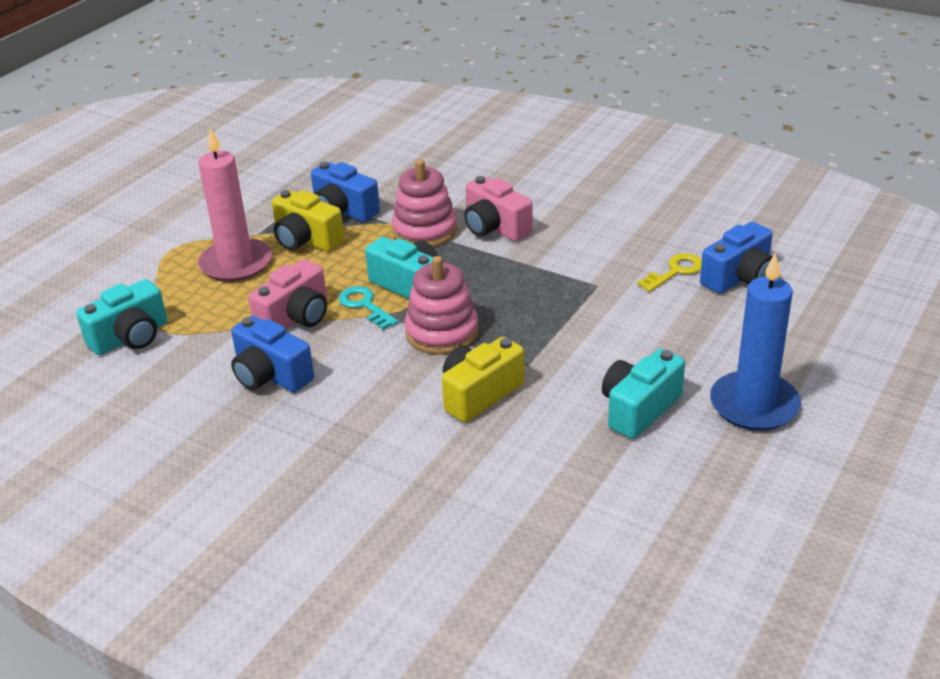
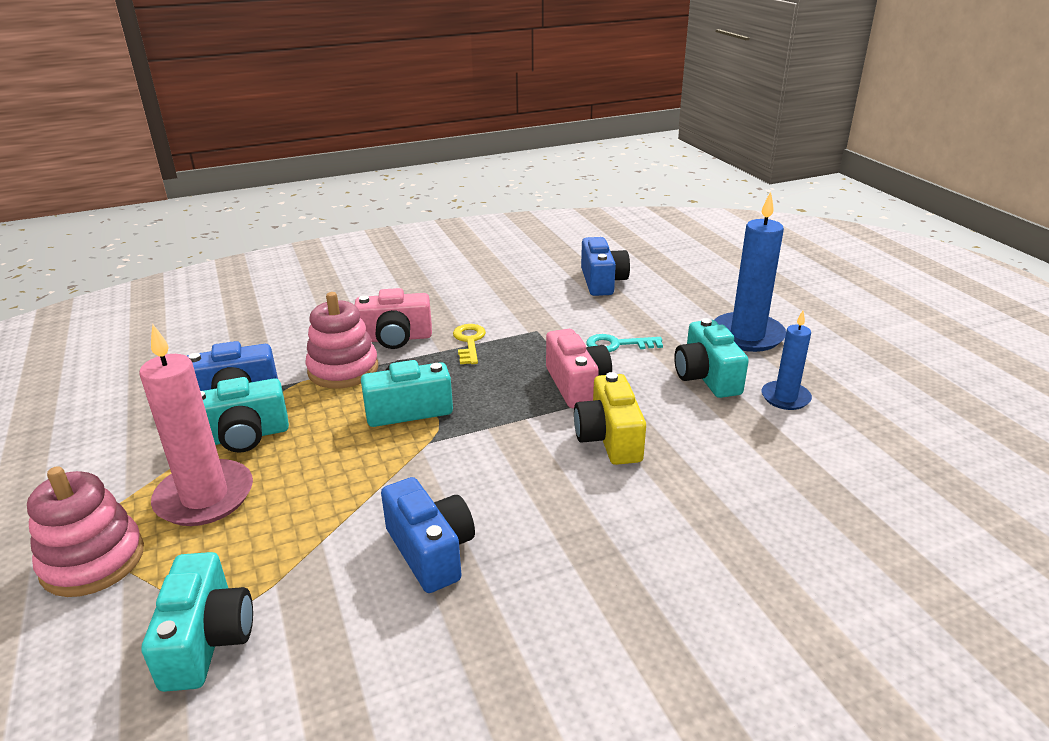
camera: 55 degrees left, 5 degrees down
blue camera [231,316,314,392] -> blue camera turned 105 degrees counterclockwise [381,477,475,593]
pink camera [248,259,327,329] -> pink camera moved to [546,329,612,408]
yellow camera [272,190,344,252] -> turquoise camera [200,377,289,453]
turquoise key [339,286,398,330] -> turquoise key moved to [586,334,663,352]
pink stacking toy [405,256,479,355] -> pink stacking toy moved to [27,466,144,597]
yellow key [637,253,702,292] -> yellow key moved to [453,324,486,364]
none -> blue candle [762,311,812,410]

